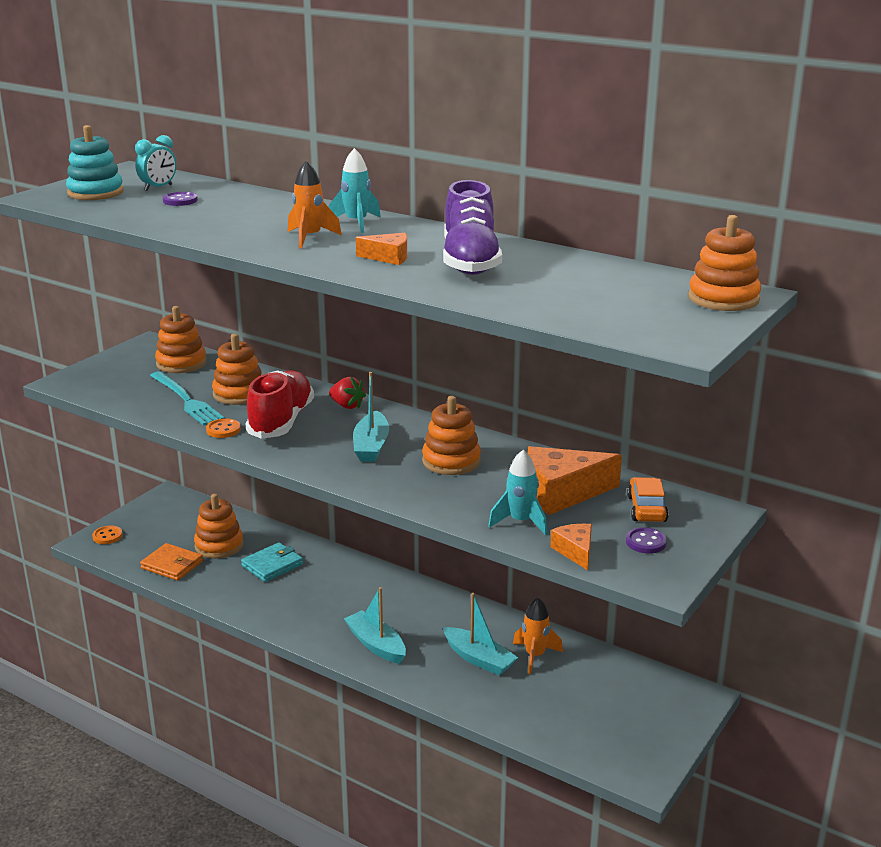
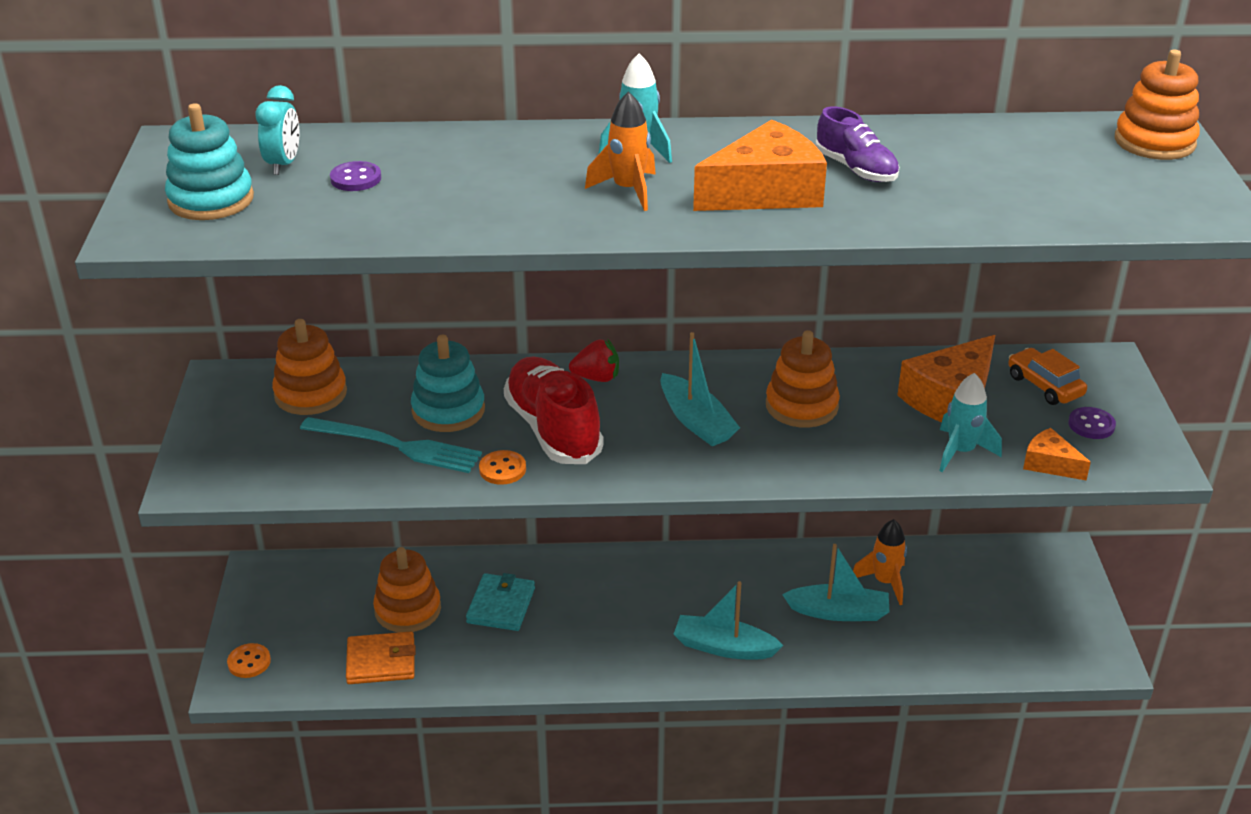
camera: 35 degrees left, 10 degrees up
orange stacking toy [212,334,261,405] -> turquoise stacking toy [411,335,485,432]
orange cheese [356,233,407,265] -> orange cheese [693,120,827,211], size x1.91
purple shoe [443,180,502,275] -> purple shoe [815,107,899,182], size x0.59

